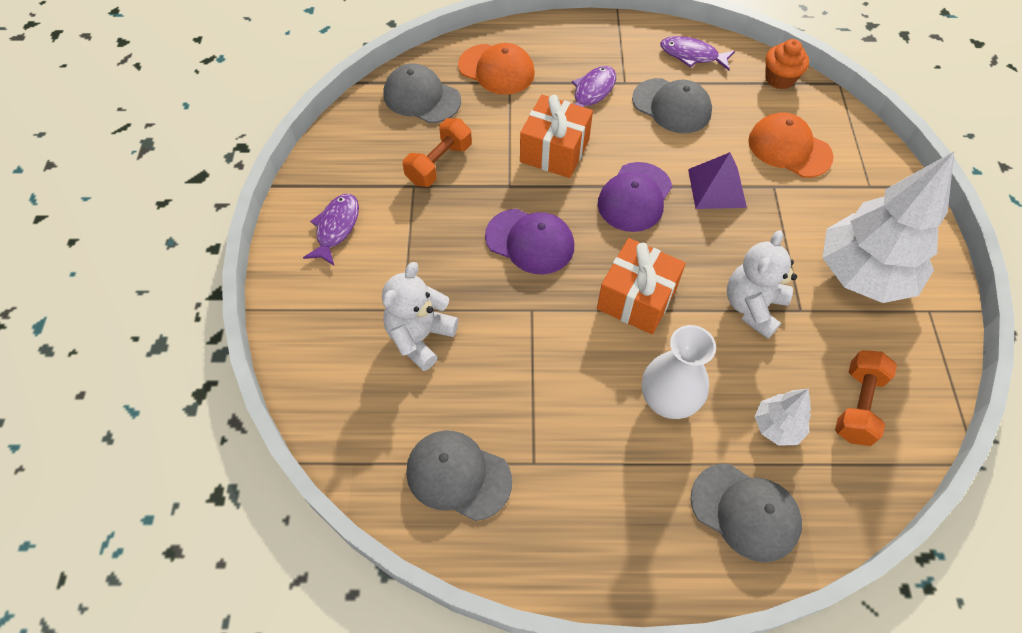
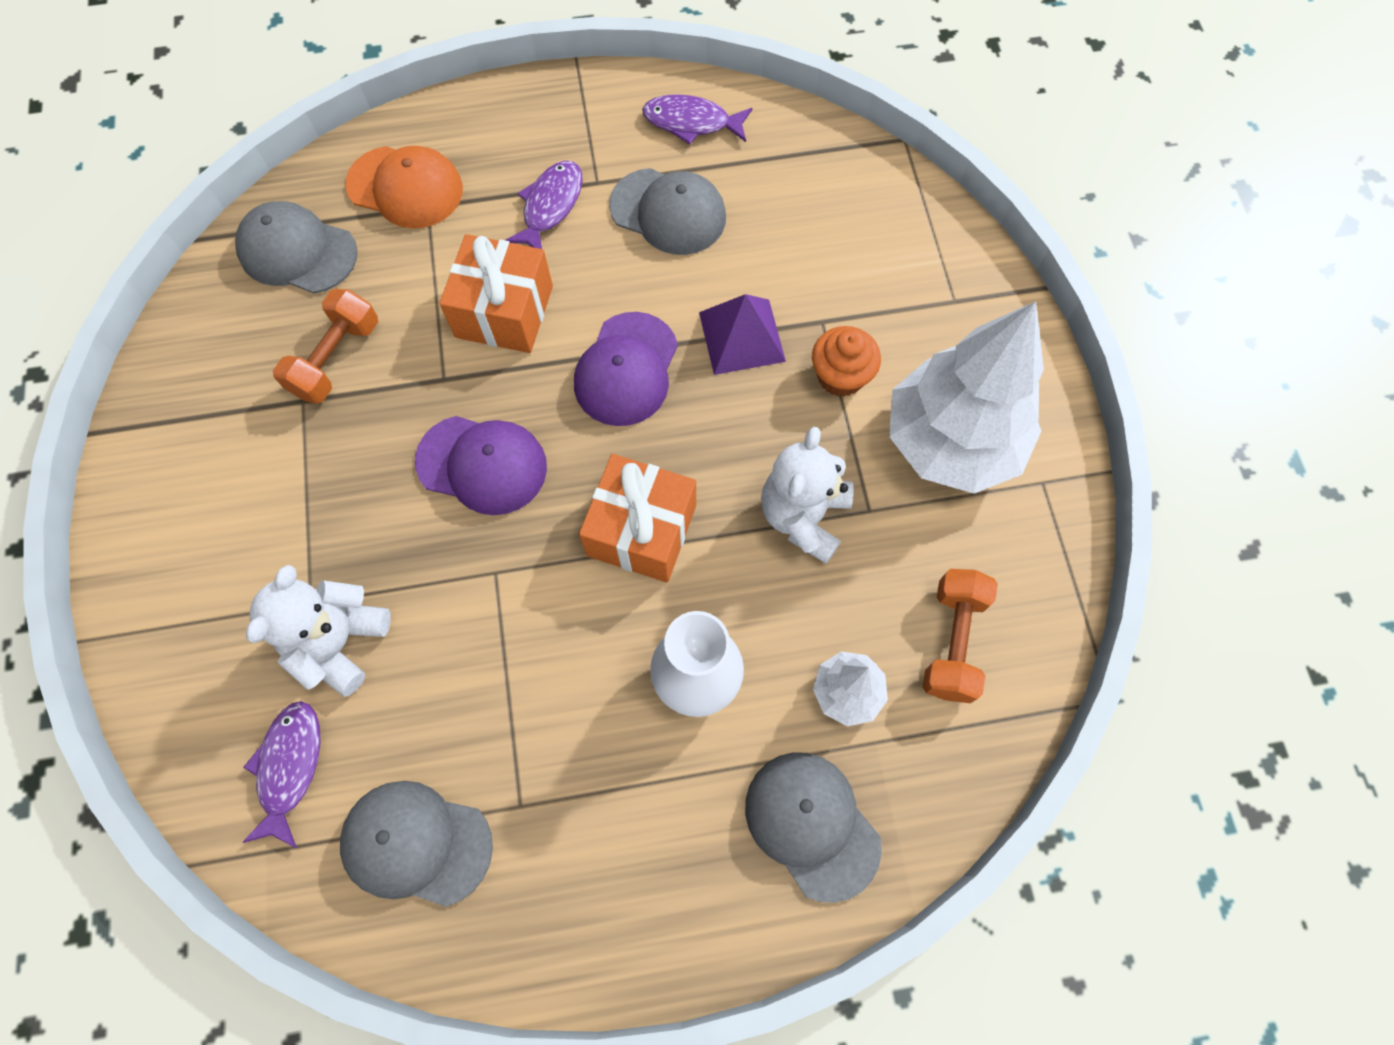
camera: 10 degrees left, 10 degrees up
purple fish [303,194,359,265] -> purple fish moved to [242,701,321,848]
grey cap [691,464,802,562] -> grey cap turned 150 degrees counterclockwise [745,752,882,903]
orange cap [748,112,833,178] -> none
orange cupcake [765,39,809,89] -> orange cupcake moved to [812,326,881,397]

